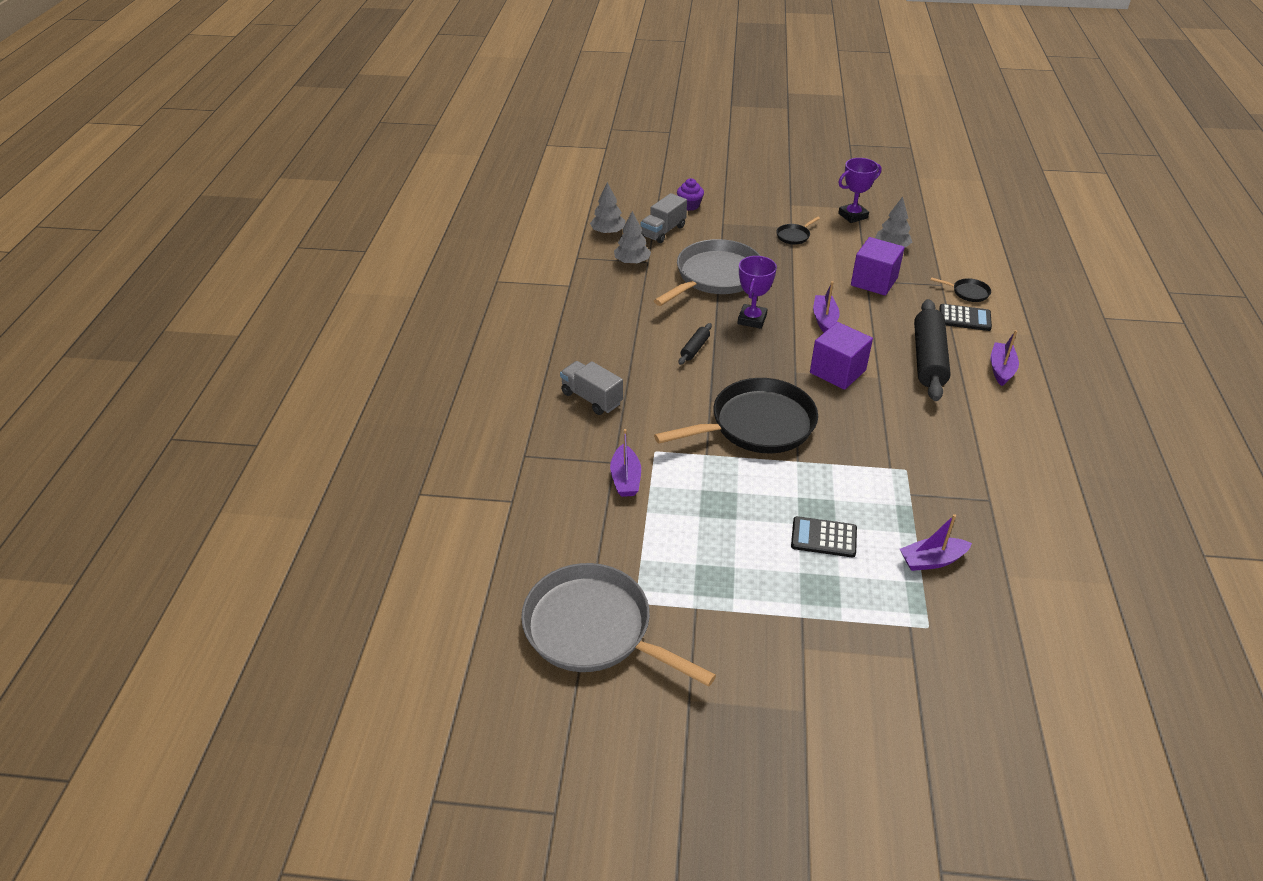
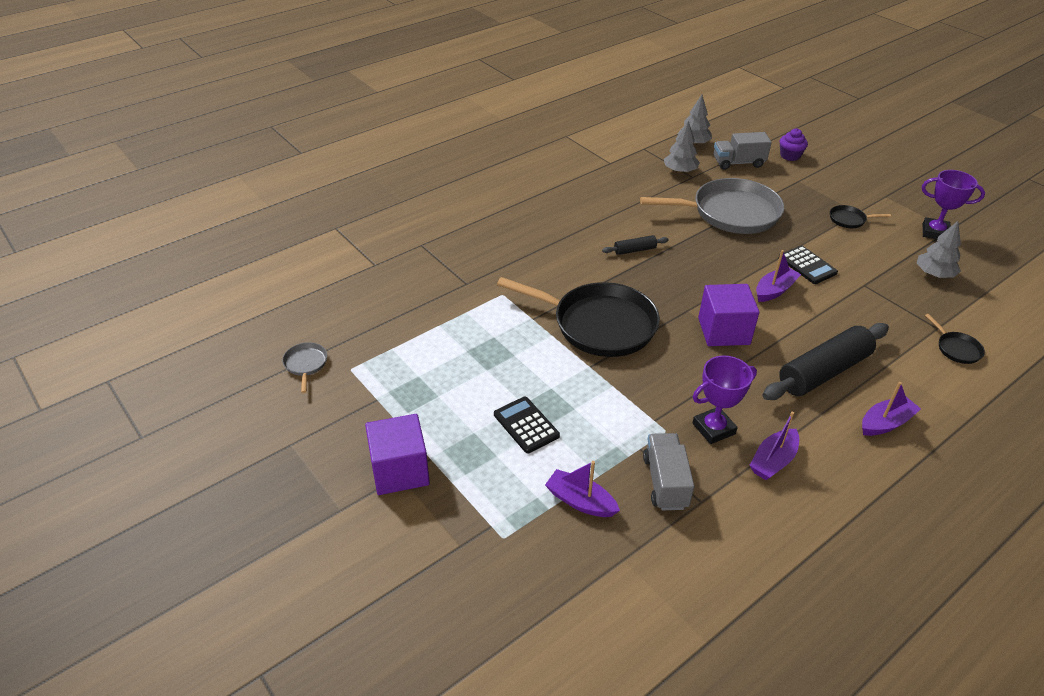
camera: 45 degrees right, 0 degrees up
grey pan [521,563,716,687] -> grey pan [282,342,327,393], size x0.41
grey truck [560,361,623,415] -> grey truck moved to [643,433,694,510]
purple boat [610,429,641,497] -> purple boat moved to [749,412,799,480]
purple trophy [737,256,777,329] -> purple trophy moved to [693,355,757,444]
purple cube [851,237,905,296] -> purple cube moved to [365,414,430,495]
black calculator [939,304,992,331] -> black calculator moved to [779,246,838,284]

